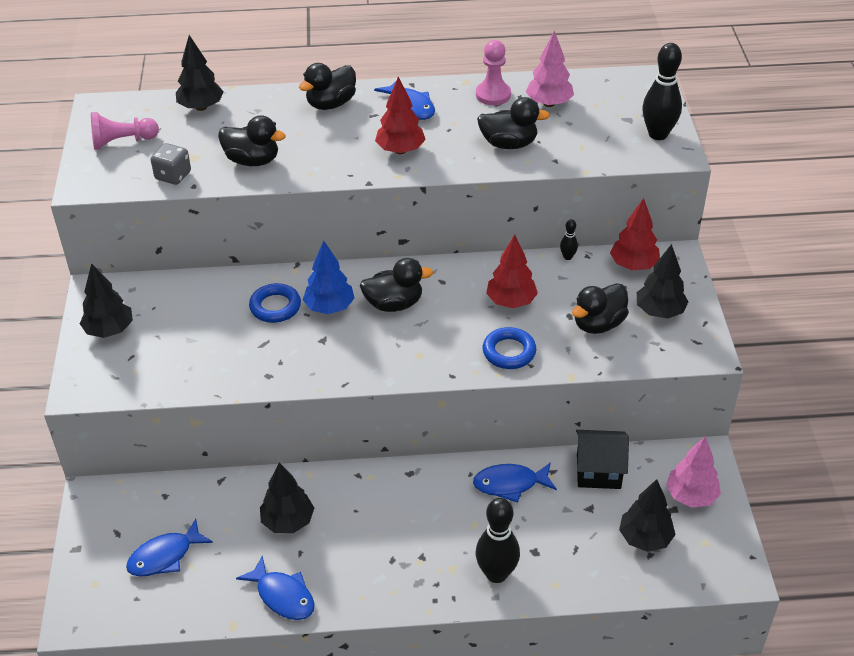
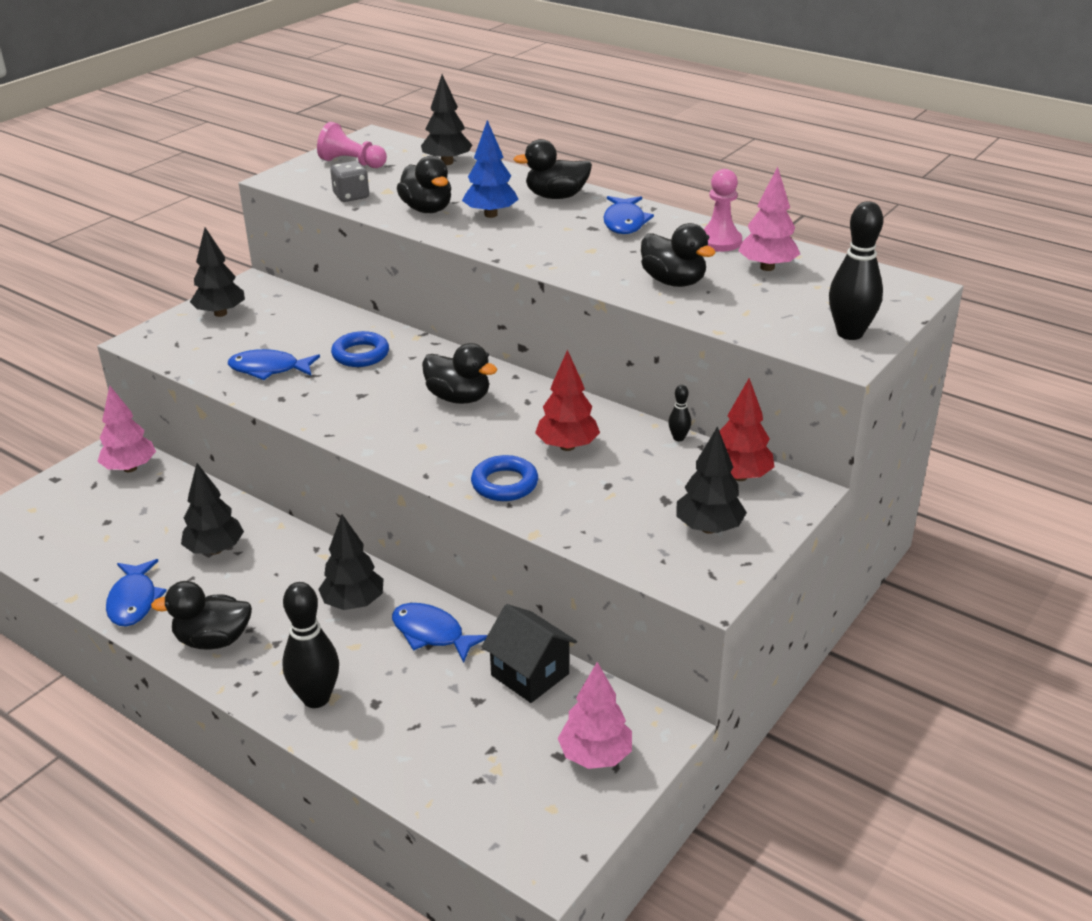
camera: 40 degrees right, 10 degrees down
blue fish [126,518,213,577] -> blue fish moved to [228,349,320,380]
blue tree [303,240,355,314] -> blue tree moved to [462,120,519,218]
red tree [375,77,426,154] -> none
black duck [572,283,629,334] -> black duck moved to [151,581,252,650]
black tree [619,479,676,552] -> black tree moved to [318,514,384,610]
none -> pink tree [97,385,156,472]

